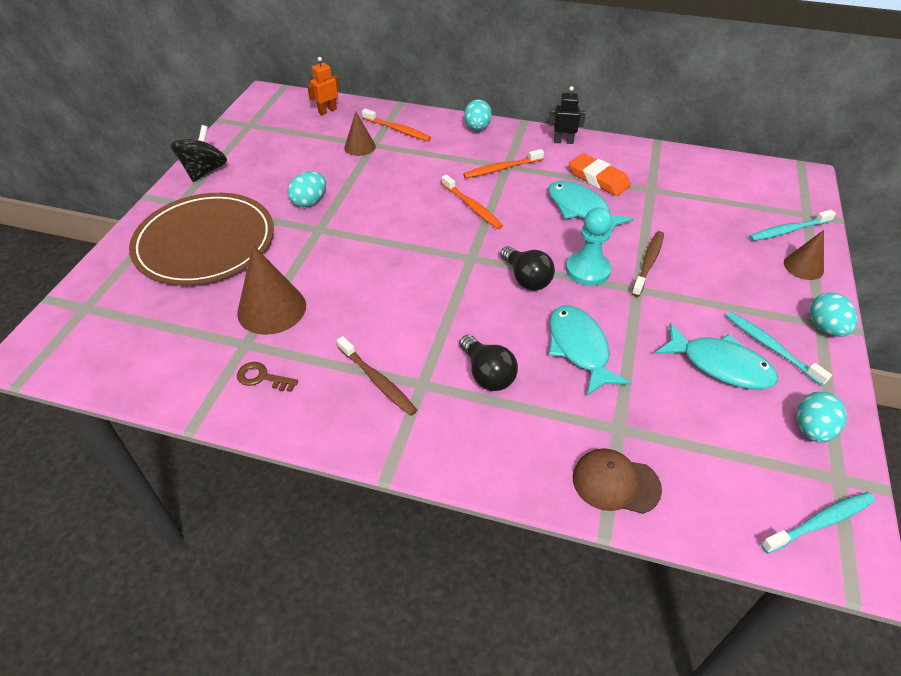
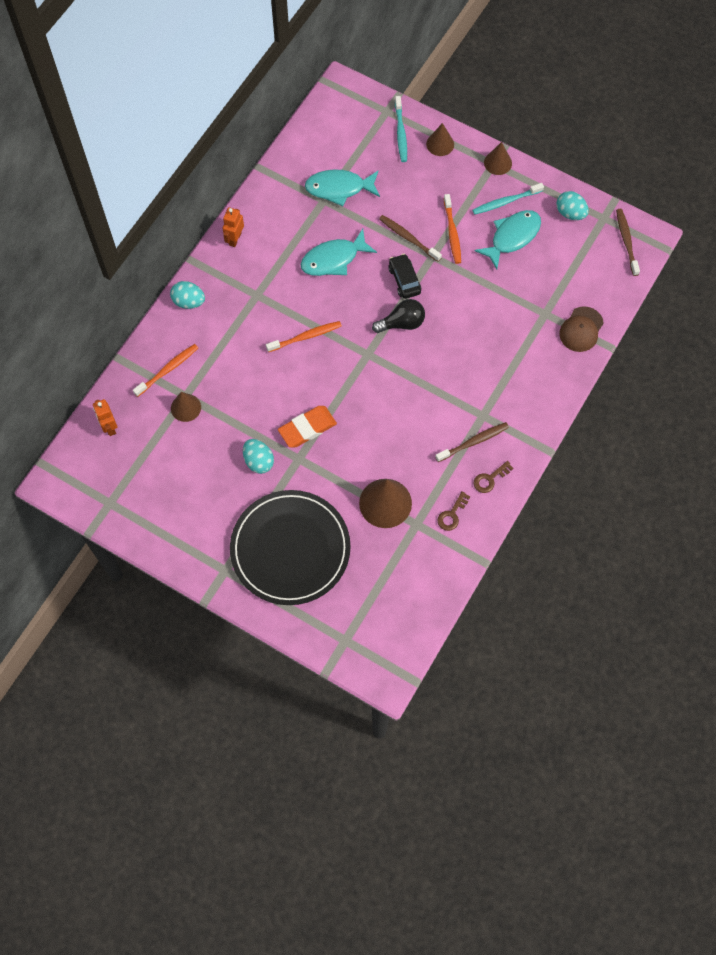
camera: 75 degrees left, 20 degrees up
brown plate [129,193,274,285] -> black plate [230,490,351,605]
black spinning top [170,125,227,182] -> none
black light bulb [460,335,518,391] -> none
orange toothbrush [463,149,544,178] -> orange toothbrush moved to [444,194,461,264]
black robot [549,86,586,144] -> orange robot [223,207,244,247]
turquoise fish [549,305,631,396] -> turquoise fish moved to [305,170,380,206]
turquoise pawn [566,208,613,286] -> black car [388,254,421,299]
orange eraser [569,153,631,196] -> orange eraser moved to [278,406,337,448]
turquoise toothbrush [761,492,875,554] -> brown toothbrush [616,209,640,276]
turquoise egg [810,292,858,337] -> brown cone [484,142,512,175]
none -> brown key [474,461,513,493]

